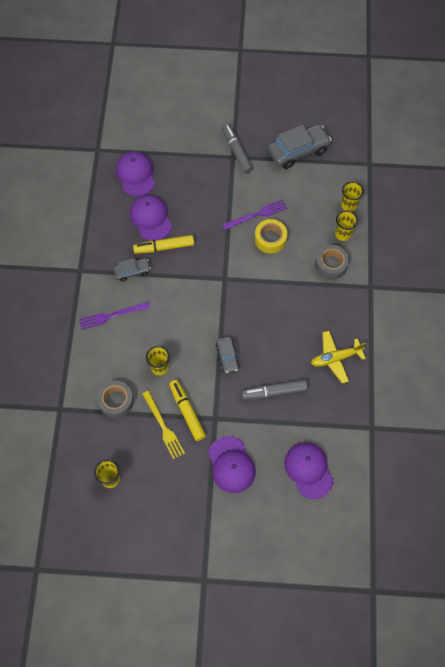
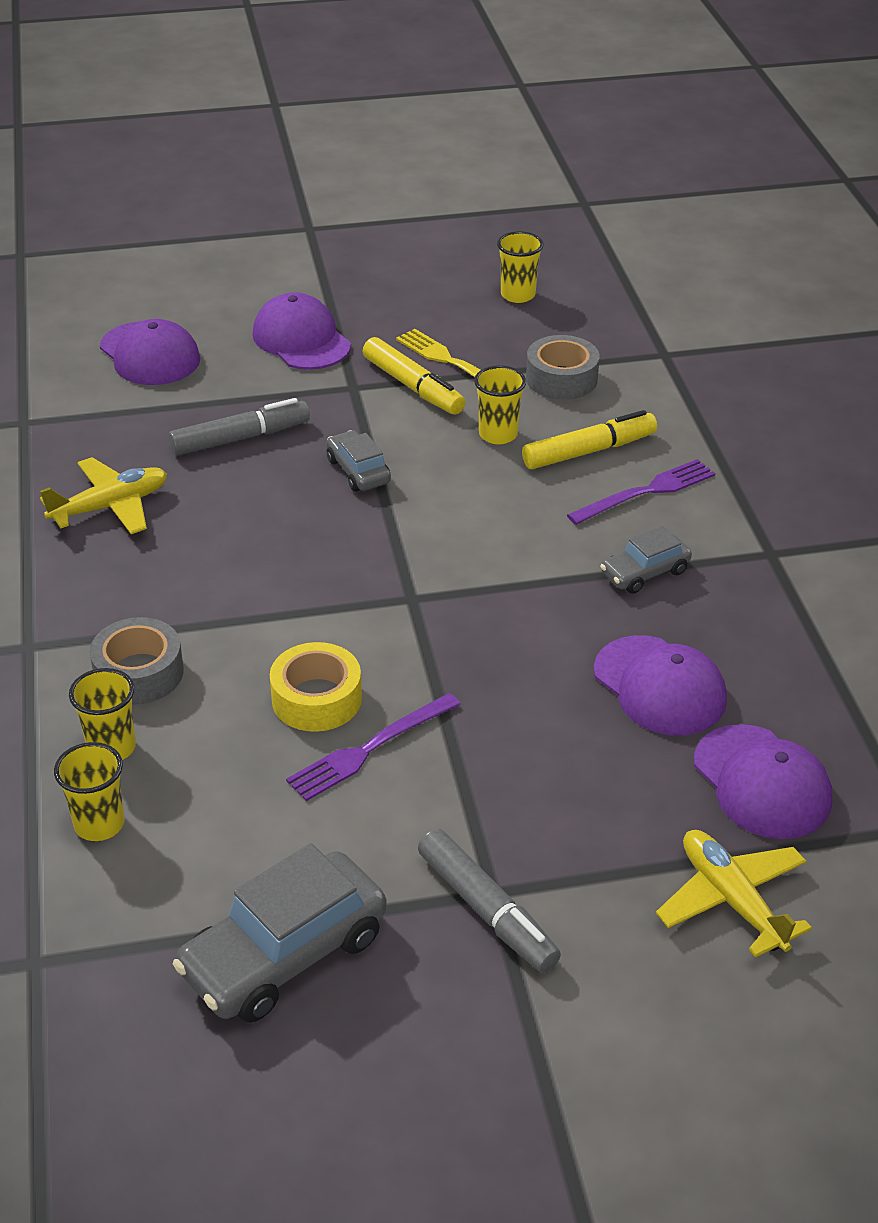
camera: 165 degrees right, 25 degrees down
yellow marker [133,235,194,254] -> yellow marker moved to [522,410,657,469]
none -> yellow plane [656,830,812,958]

